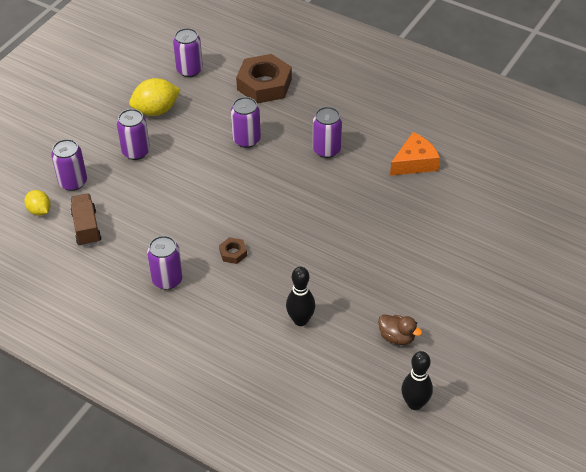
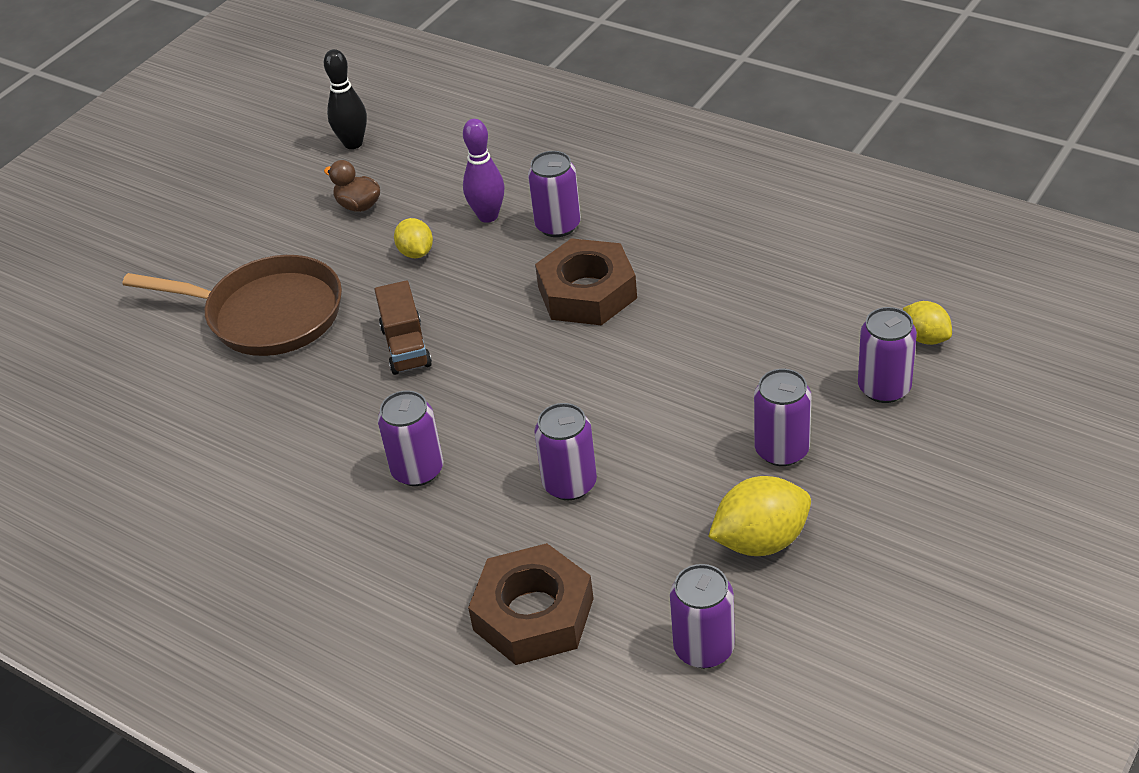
camera: 175 degrees left, 5 degrees down
brown truck [70,194,101,246] -> brown truck moved to [375,280,432,375]
purple can [147,236,183,290] -> purple can moved to [528,151,581,237]
brown nut [219,237,247,264] -> brown nut [535,238,637,325], size x2.25
black bowling pin [286,267,315,326] -> purple bowling pin [463,119,504,223]
orange cheese [390,132,440,176] -> none
none -> brown pan [122,255,342,356]
none -> yellow lemon [394,218,433,258]

